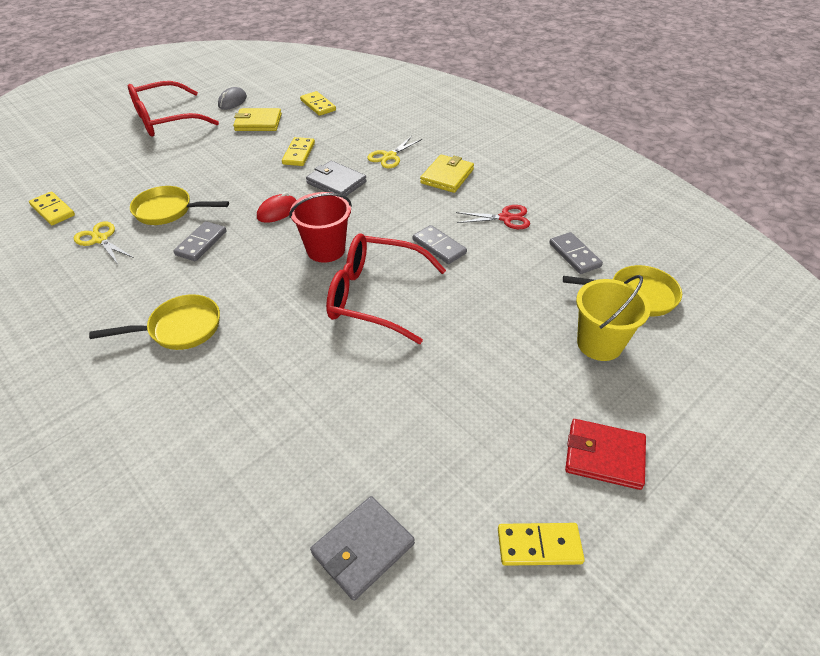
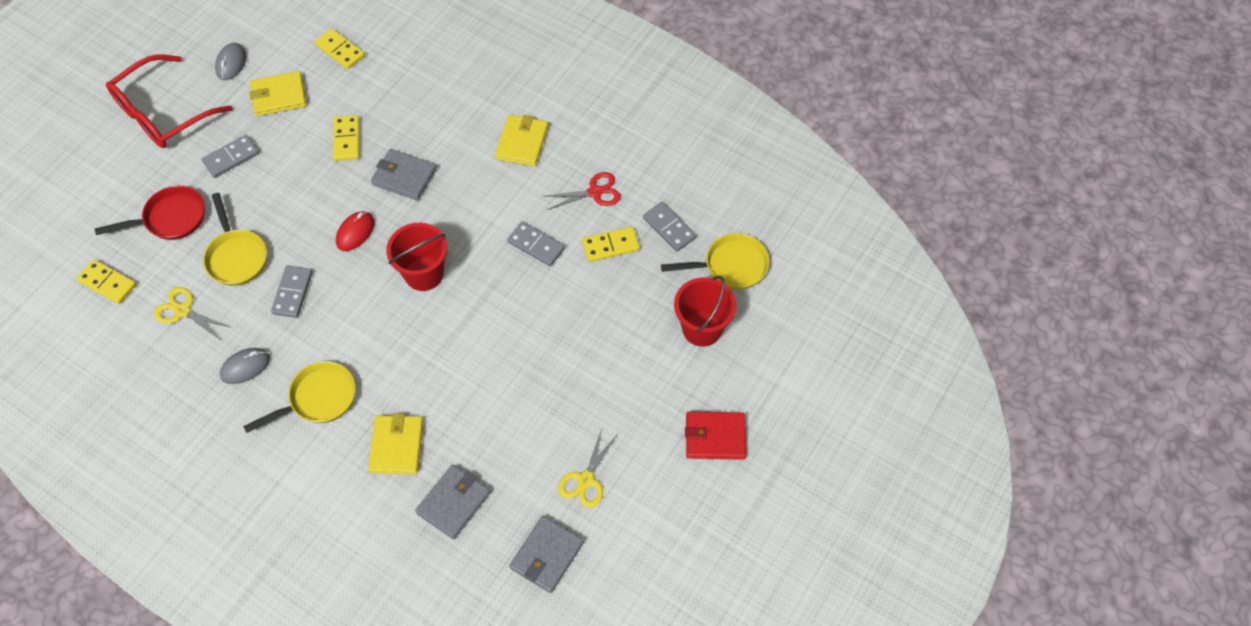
camera: 15 degrees left, 15 degrees up
yellow pan [130,186,229,225] -> yellow pan turned 105 degrees counterclockwise [203,193,267,286]
red glasses [326,233,446,344] -> none
yellow scissors [367,136,422,169] -> yellow scissors moved to [558,428,618,508]
yellow domino [498,523,585,566] -> yellow domino moved to [582,227,640,262]
yellow bucket [576,275,650,361] -> red bucket [674,276,736,347]
none -> red pan [95,186,205,240]
none -> grey domino [202,135,259,178]
none -> grey mouse [220,348,270,384]
none -> yellow wallet [368,413,423,474]
none -> grey wallet [415,464,491,539]

